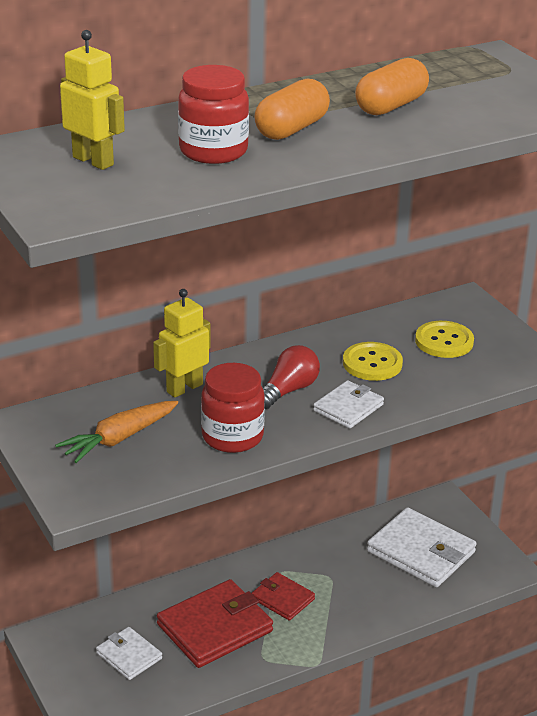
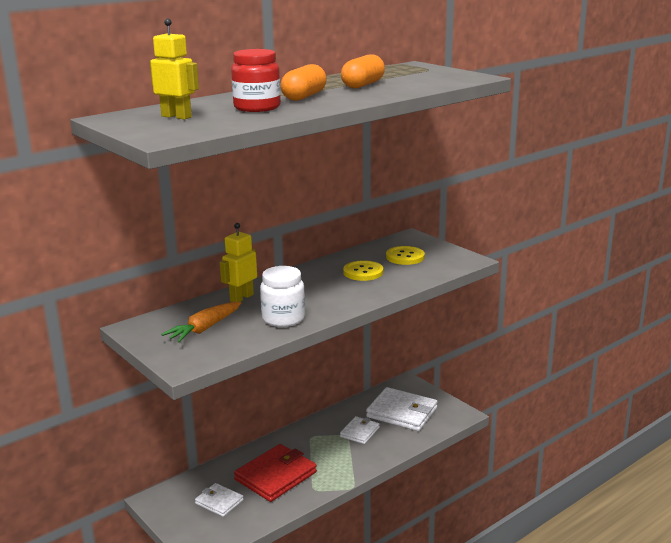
camera: 10 degrees left, 10 degrees down
red jar [201,363,265,453] -> white jar [260,266,305,327]
red wallet [252,572,315,621] -> none
red light bulb [263,345,320,409] -> none
white wallet [313,380,384,429] -> white wallet moved to [340,416,380,444]

